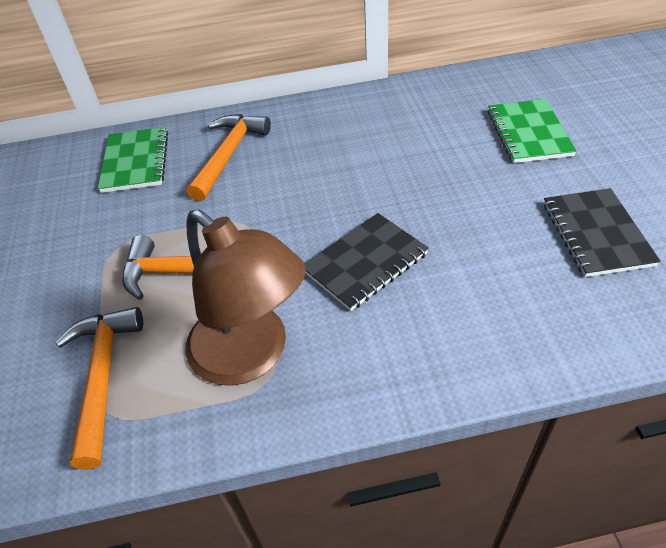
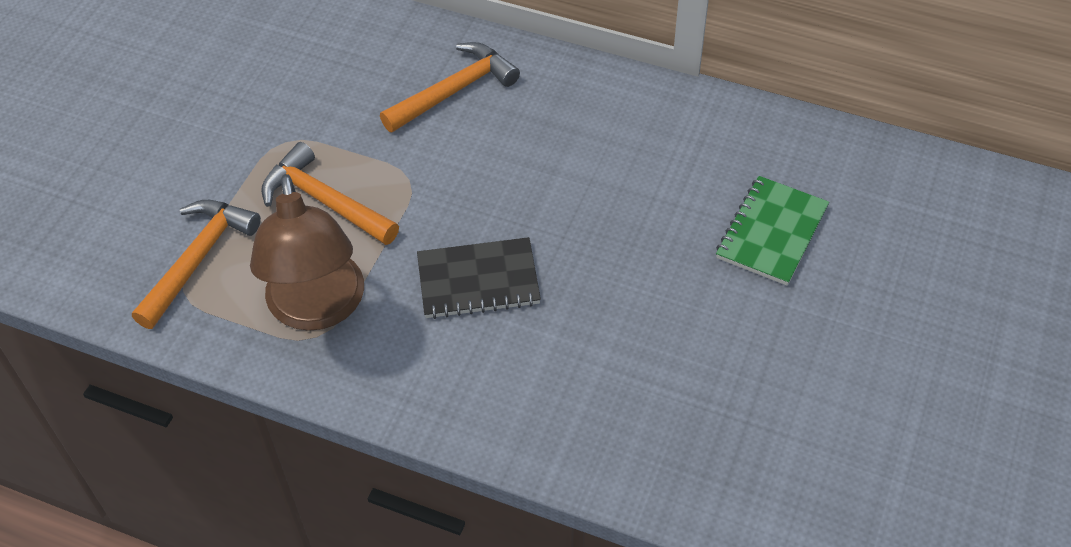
camera: 30 degrees right, 5 degrees up
green notebook [98,127,168,193] -> none
black notebook [544,188,661,277] -> none

